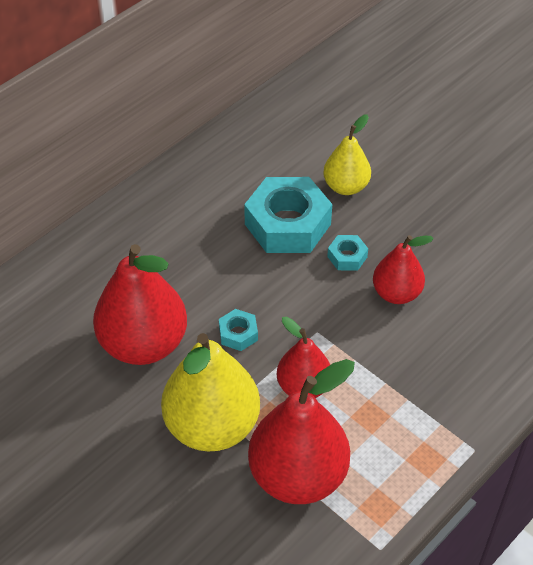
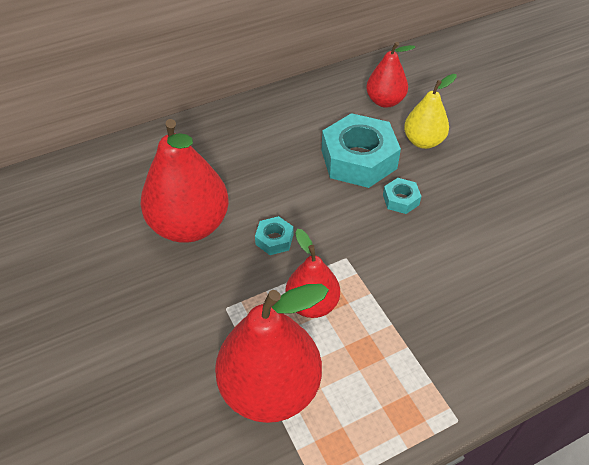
camera: 20 degrees right, 0 degrees up
yellow pear [161,333,260,452] -> none
red pear [373,235,434,304] -> red pear moved to [366,42,415,108]

